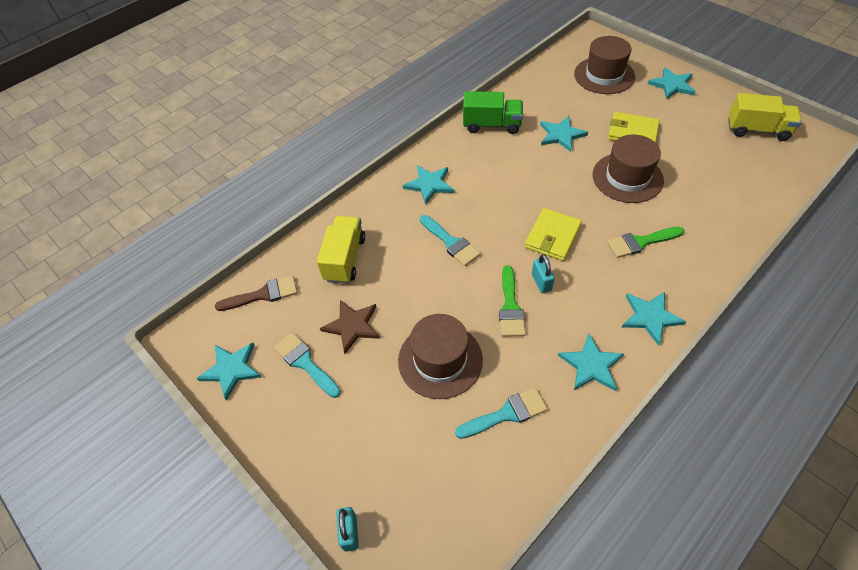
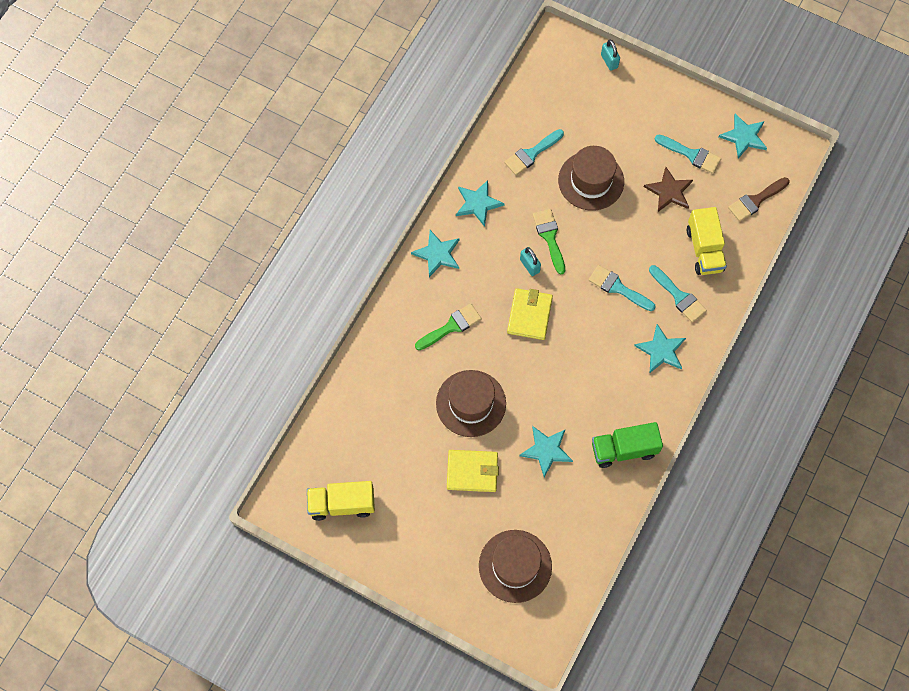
camera: 160 degrees right, 15 degrees up
turquoise star [648,67,696,100] -> none
none -> turquoise brush [649,265,707,323]

